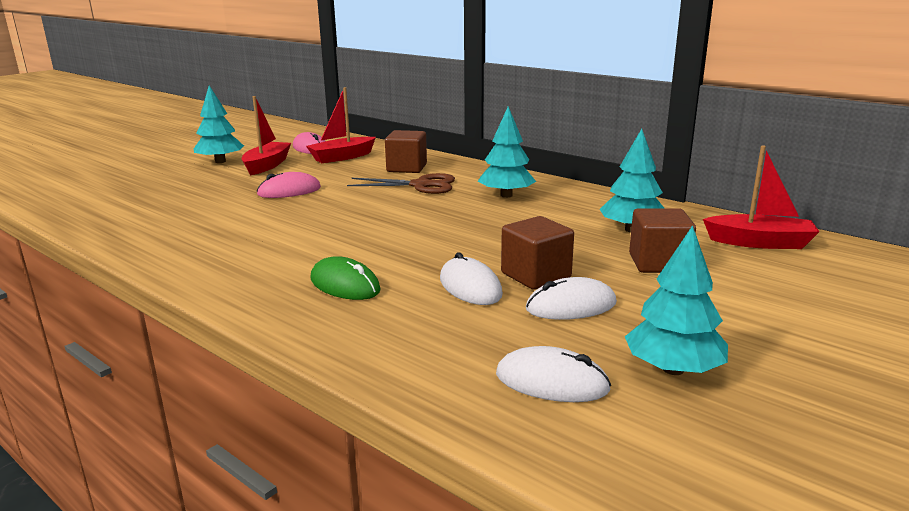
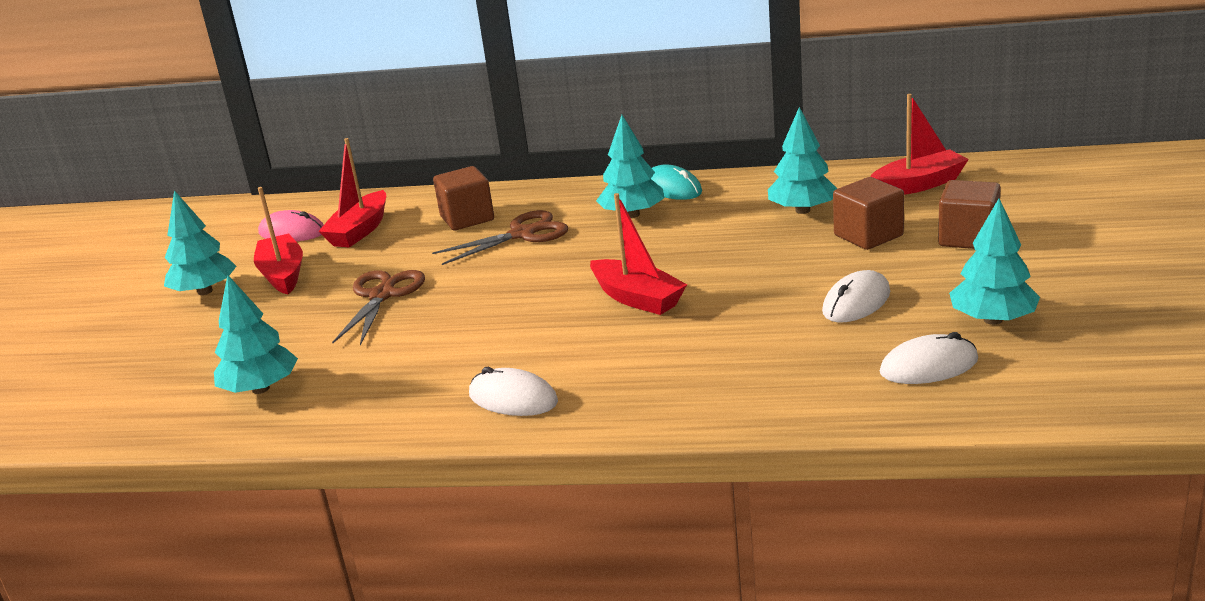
camera: 30 degrees left, 5 degrees up
pink mouse [256,172,321,198] -> brown scissors [332,270,425,345]
green mouse [311,256,381,300] -> none
white mouse [440,252,503,305] -> white mouse moved to [469,367,558,416]
brown cube [501,216,574,289] -> brown cube moved to [938,180,1001,249]
none -> turquoise tree [214,275,298,394]
none -> red boat [590,193,687,315]
none -> turquoise mouse [651,165,702,200]

